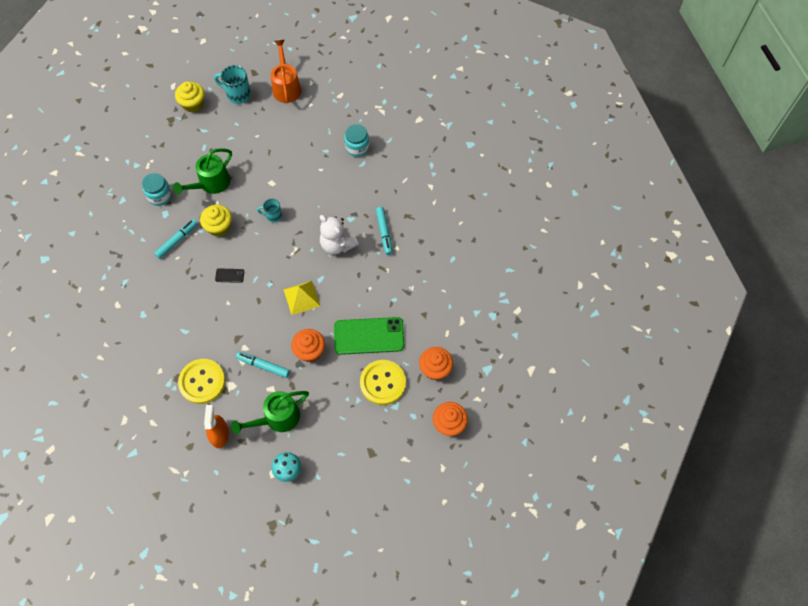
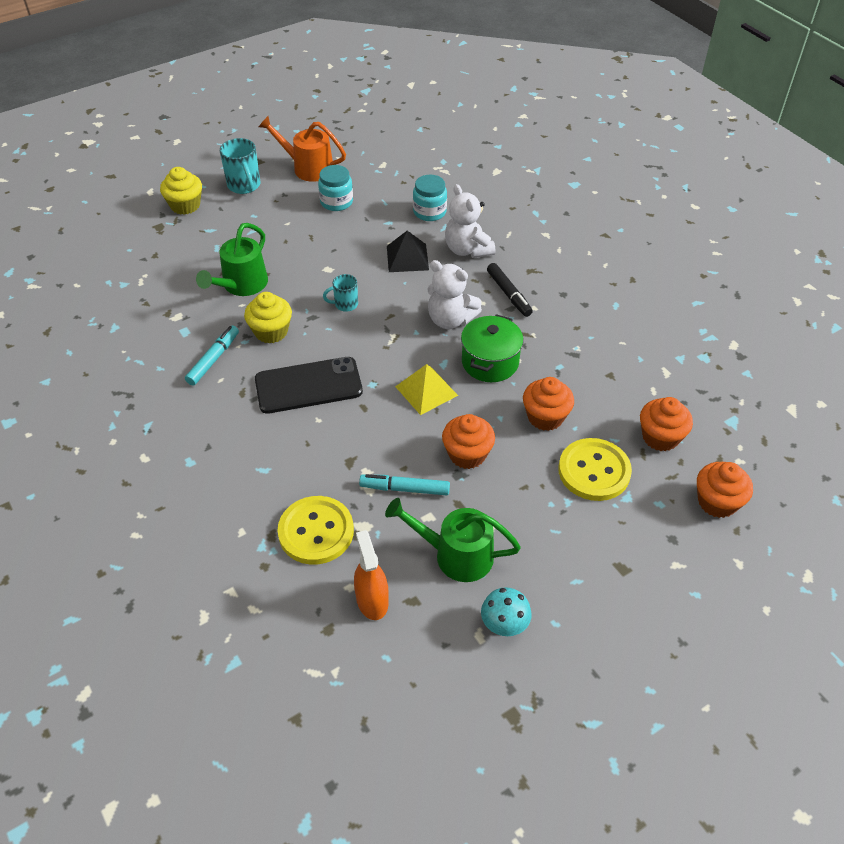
camera: 15 degrees left, 15 degrees down
turquoise jar [142,173,172,206] -> turquoise jar moved to [318,165,353,211]
turquoise mug [214,65,251,104] -> turquoise mug turned 120 degrees counterclockwise [220,138,260,194]
black phone [215,269,244,283] -> black phone [255,357,363,414], size x2.40
green watering can [231,391,309,434] -> green watering can turned 60 degrees clockwise [385,498,521,582]
orange watering can [271,40,301,103] -> orange watering can turned 45 degrees counterclockwise [258,116,346,182]
green phone [334,317,404,355] -> orange cupcake [523,377,574,431]
turquoise marker [376,207,392,255] -> black marker [487,263,533,317]
none -> black pyramid [387,231,429,272]
none -> white teddy bear [445,184,495,258]
none -> green pot [461,314,523,382]

